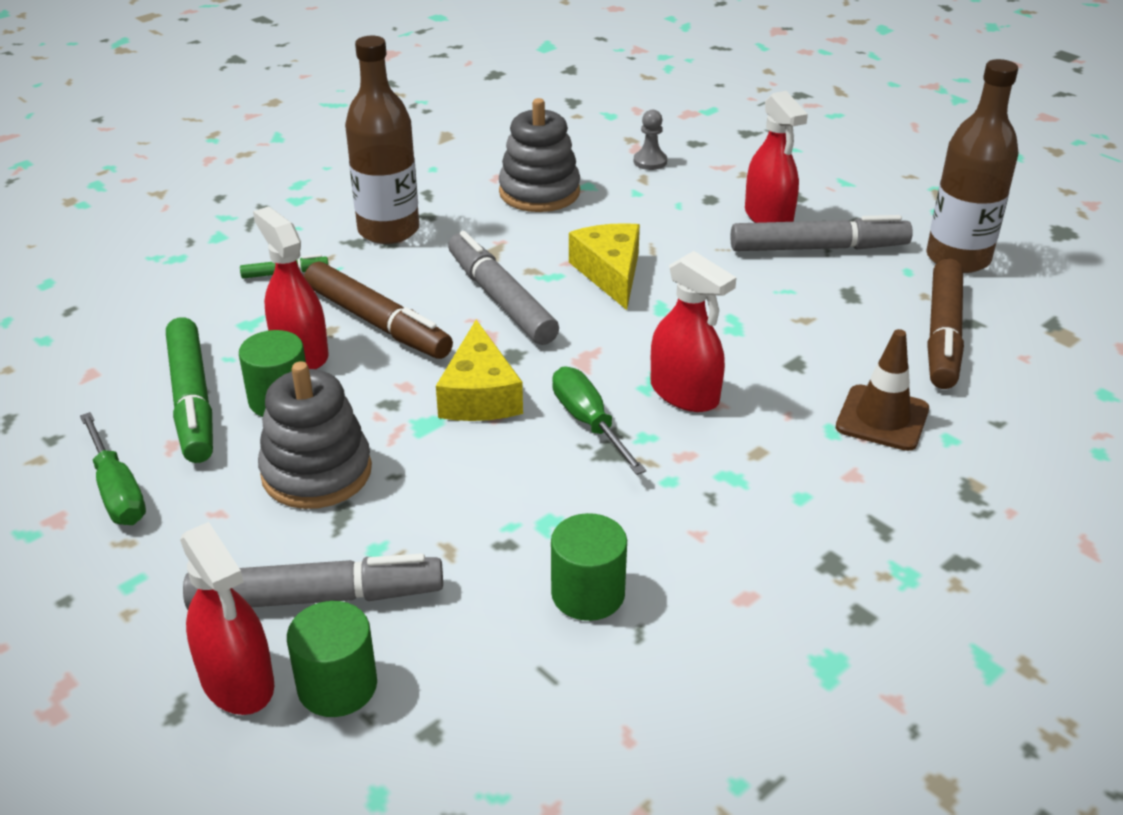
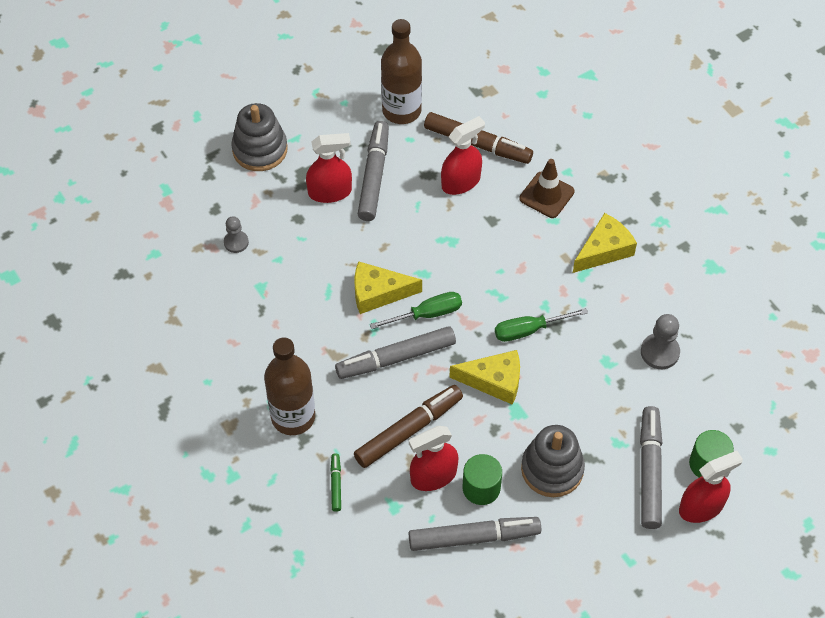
camera: 80 degrees left, 20 degrees up
green screwdriver [80,412,146,525] -> green screwdriver moved to [370,292,462,329]
green marker [166,317,213,463] -> grey marker [409,517,541,551]
grey stacking toy [499,98,580,212] -> grey stacking toy moved to [231,103,288,171]
green cylinder [551,513,627,621] -> grey pawn [641,314,680,369]
red spray bottle [651,251,737,412] -> red spray bottle moved to [441,116,485,195]
none -> yellow cheese [573,213,637,273]

